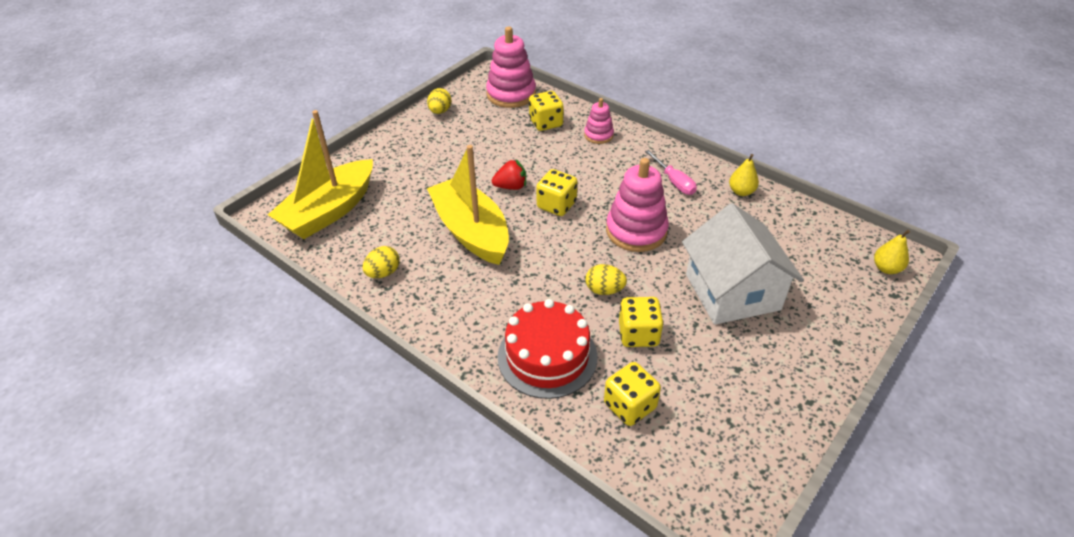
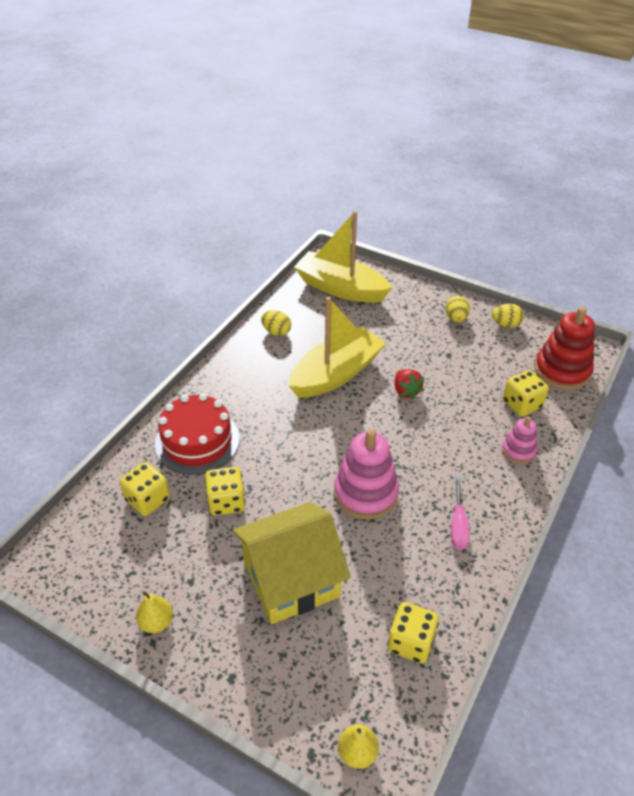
camera: 80 degrees right, 0 degrees up
pink stacking toy [486,27,536,108] -> red stacking toy [535,307,595,390]
yellow dice [536,169,577,216] -> yellow dice moved to [388,602,439,664]
yellow egg [586,264,627,295] -> yellow egg moved to [446,296,470,322]
pink screwdriver [645,150,697,195] -> pink screwdriver turned 45 degrees counterclockwise [451,475,470,550]
white house [682,203,804,325] -> yellow house [233,502,351,624]
yellow pear [729,154,759,196] -> yellow pear moved to [136,591,173,633]

